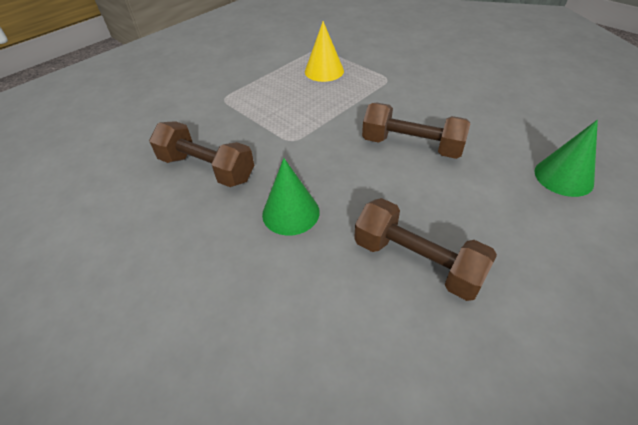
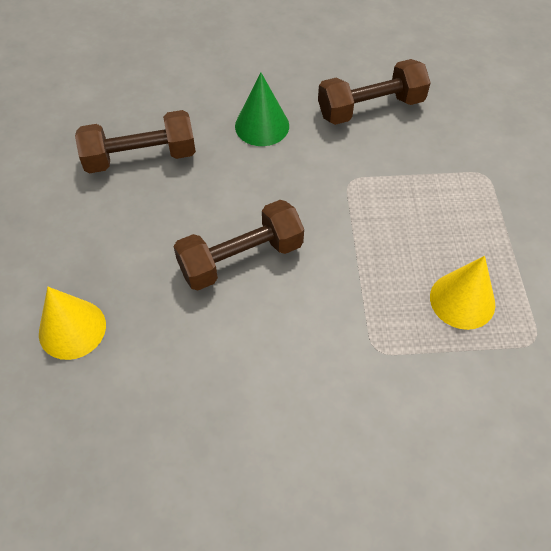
camera: 130 degrees right, 10 degrees up
green cone [534,120,598,197] -> yellow cone [39,287,106,360]

